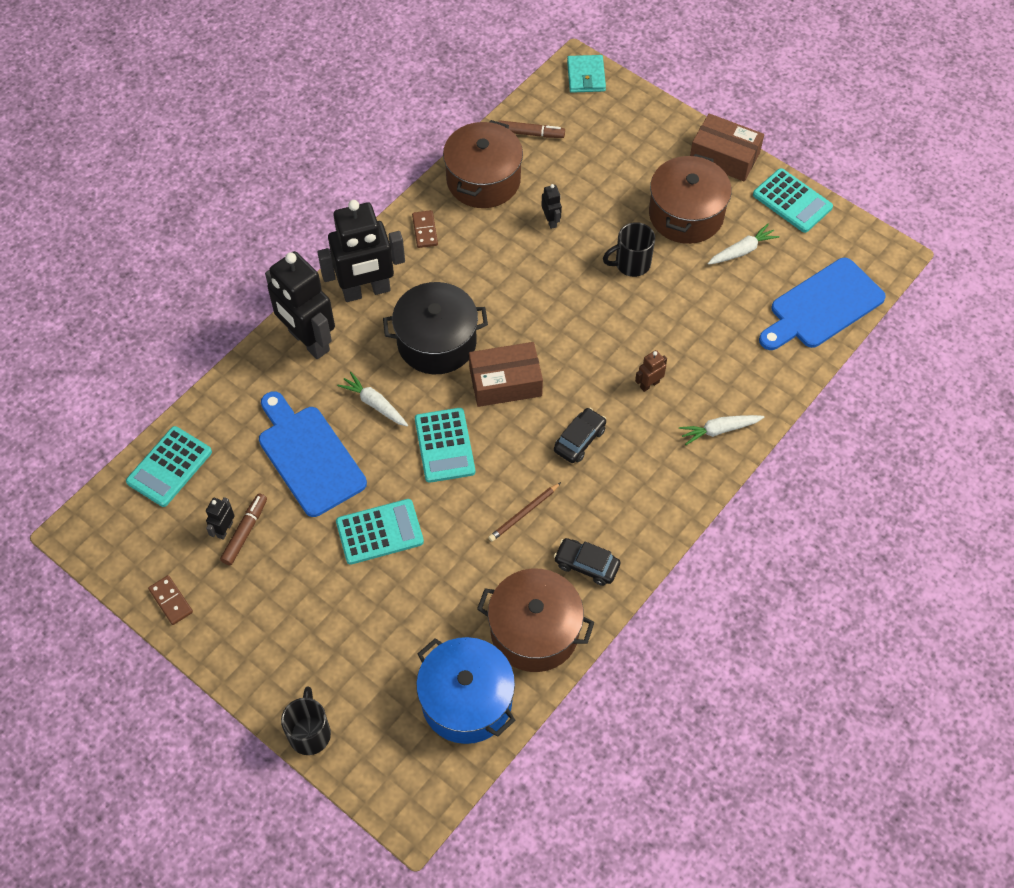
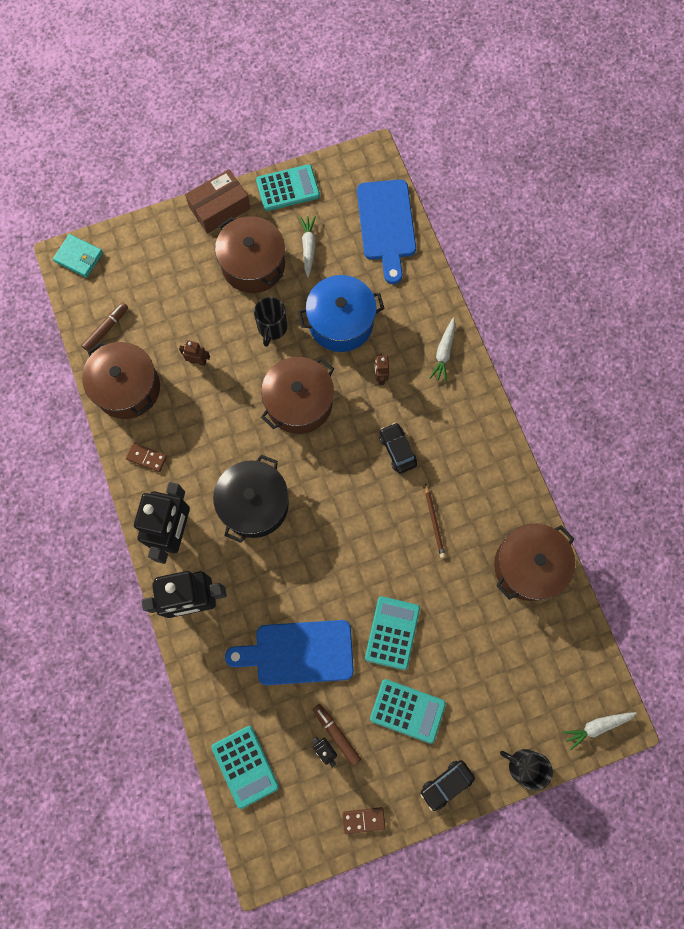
camera: 60 degrees left, 15 degrees up
white carrot [337,372,408,426] -> white carrot moved to [563,712,637,750]
turquoise calculator [415,408,475,483] -> turquoise calculator moved to [370,679,446,744]
blue pot [416,637,515,744] -> blue pot moved to [298,275,384,352]
brown box [469,342,543,407] -> none
black robot [541,184,562,229] -> brown robot [179,340,210,366]
black car [554,538,620,586] -> black car moved to [420,760,475,811]
none -> brown pot [261,357,334,434]

